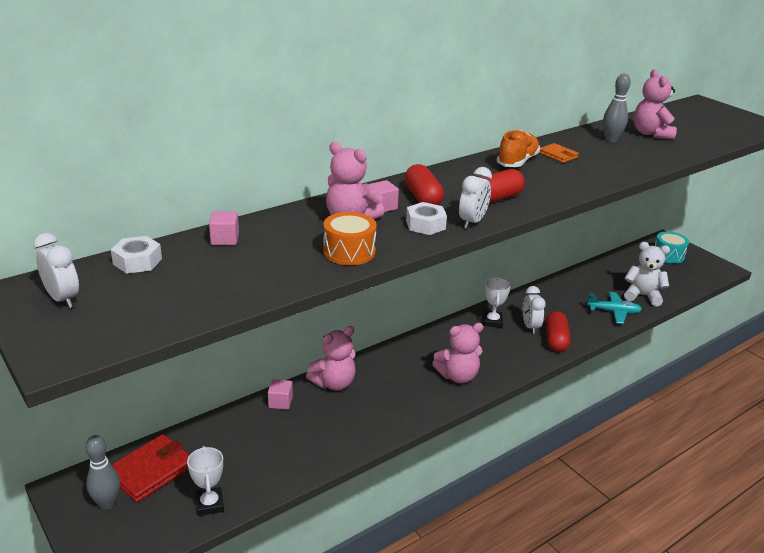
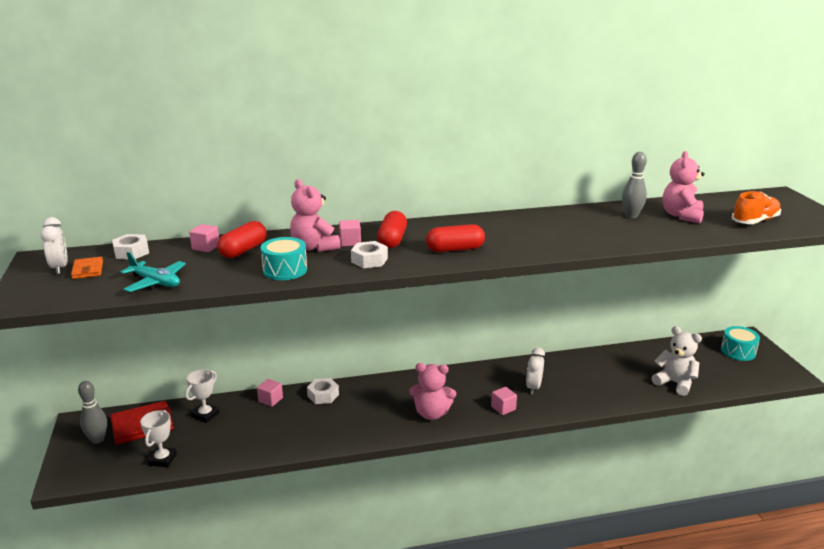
camera: 25 degrees right, 5 degrees down
pink teddy bear [306,326,356,390] -> white nut [307,378,339,404]
orange drum [323,212,377,265] -> turquoise drum [261,237,307,280]
white clock [459,167,492,228] -> none
white trophy [483,277,511,328] -> white trophy moved to [185,369,219,423]
orange shoe [497,130,540,167] -> orange shoe moved to [732,191,781,224]
orange wallet [539,143,579,163] -> orange wallet moved to [71,257,103,279]
red capsule [545,311,571,352] -> red capsule moved to [217,221,267,258]
turquoise plane [587,292,642,324] -> turquoise plane moved to [120,252,186,292]
none -> pink cube [491,387,517,415]

